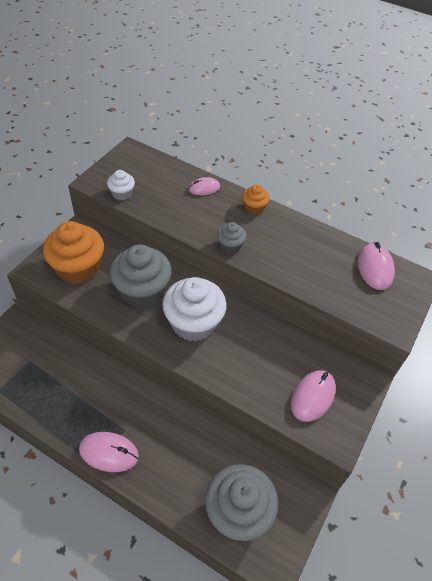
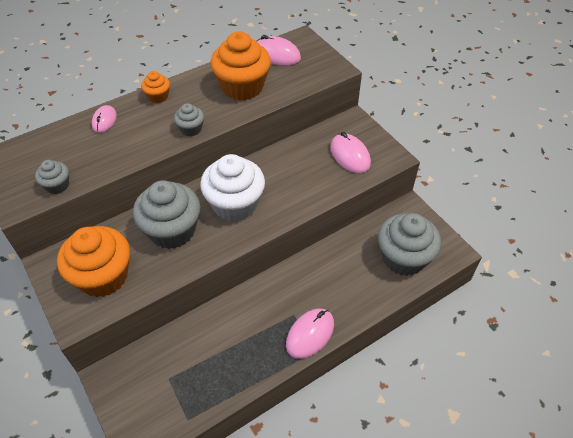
camera: 60 degrees left, 0 degrees up
white cupcake [107,170,135,200] -> grey cupcake [35,160,69,194]
none -> orange cupcake [211,31,271,101]

